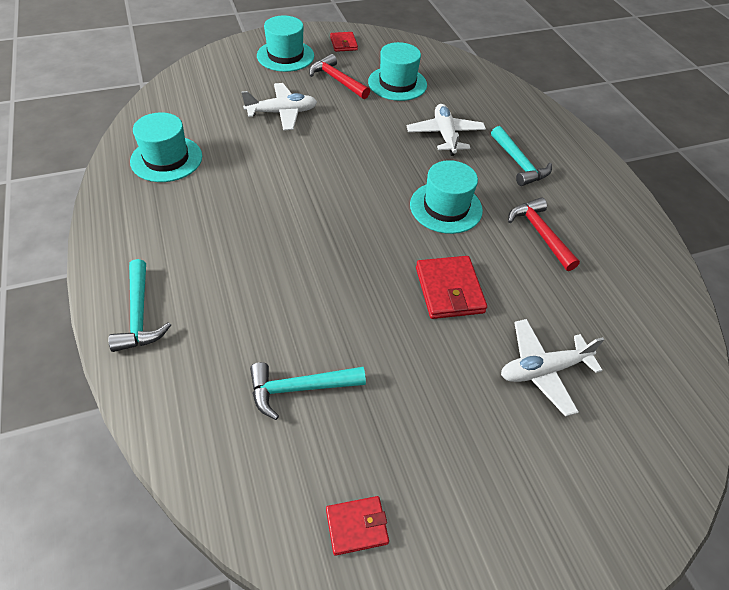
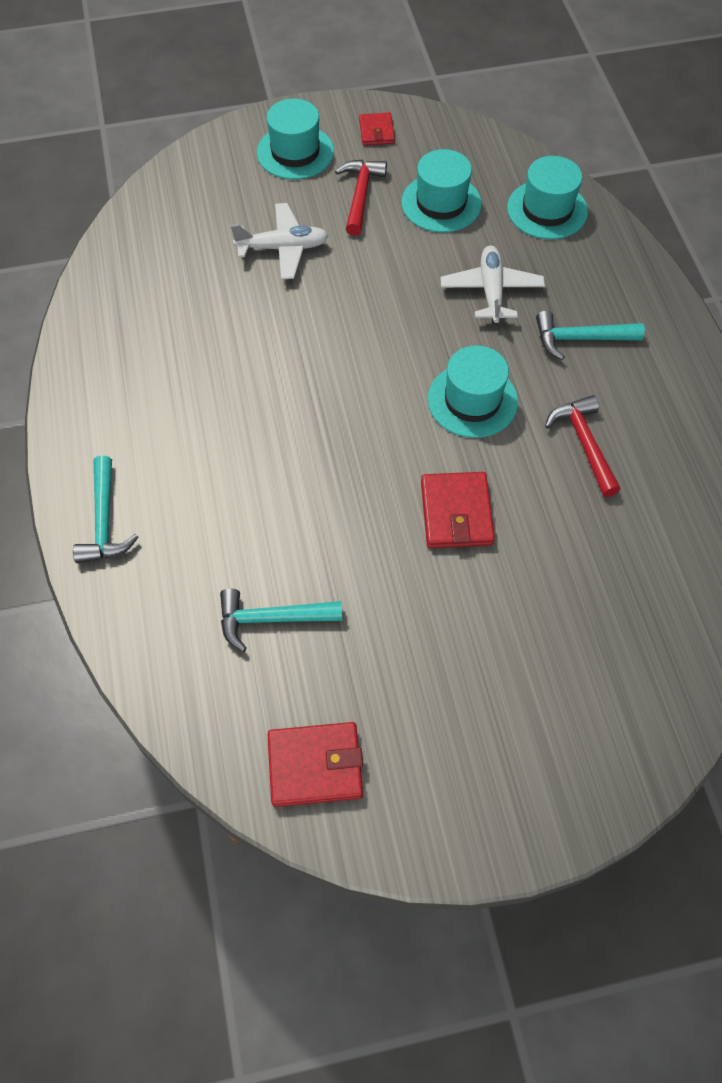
camera: 10 degrees right, 10 degrees up
turquoise hat [130,112,202,182] -> turquoise hat moved to [507,156,588,239]
red hammer [309,54,370,99] -> red hammer turned 45 degrees clockwise [335,160,387,236]
red wallet [326,496,389,556] -> red wallet [267,722,363,807], size x1.62
turquoise hammer [491,126,552,186] -> turquoise hammer turned 105 degrees clockwise [536,311,645,360]
white plane [501,319,605,416] -> none

